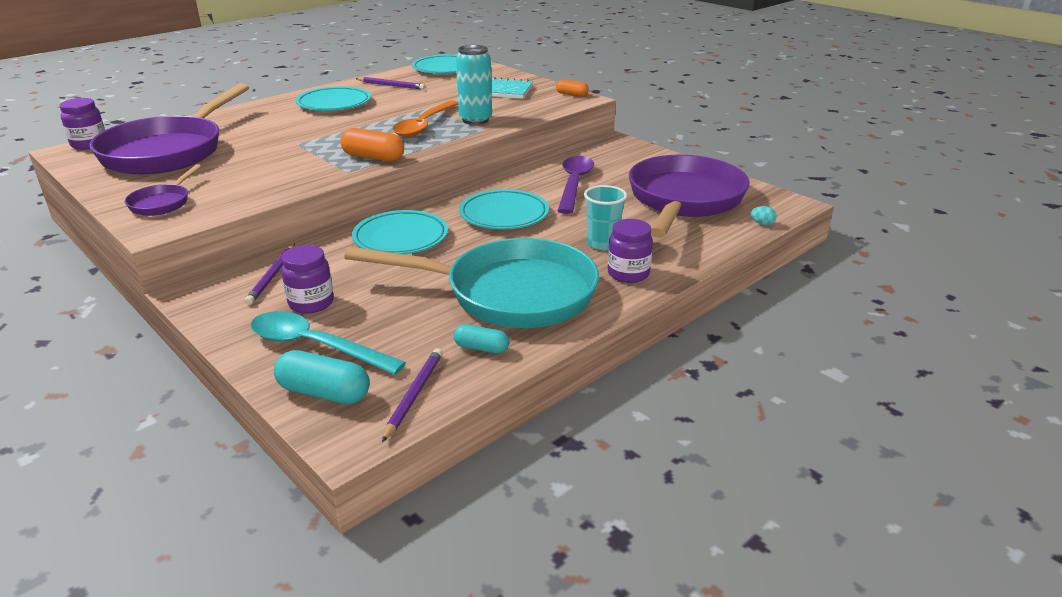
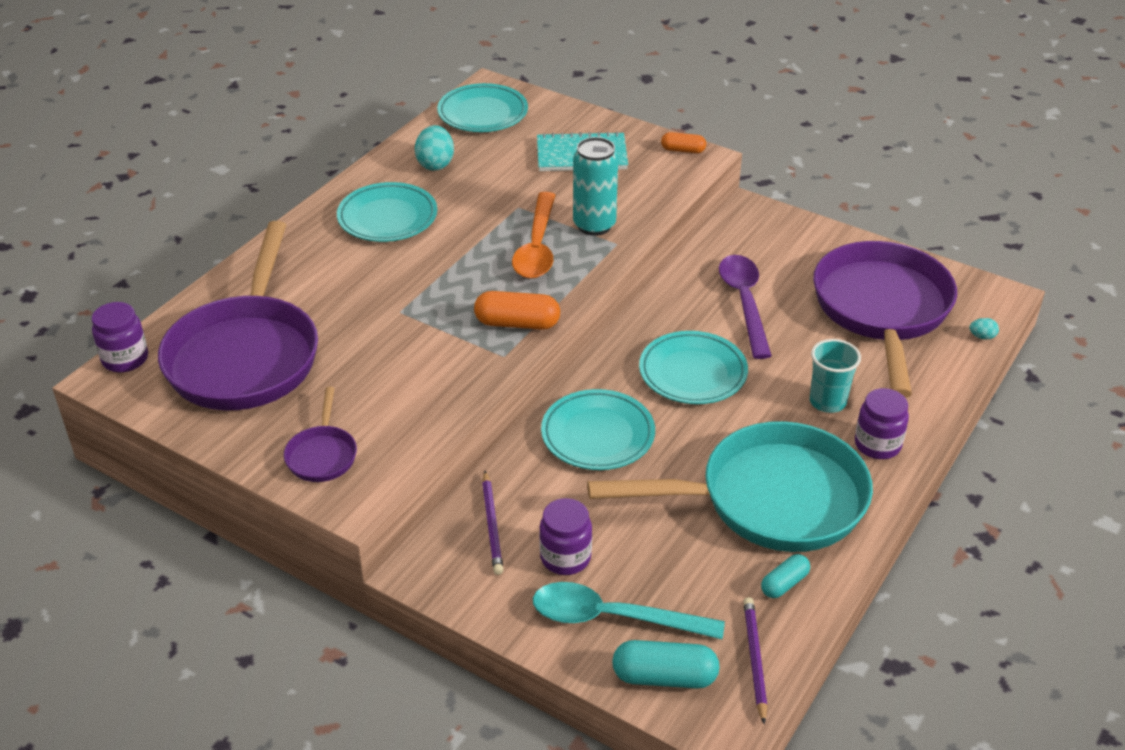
camera: 15 degrees left, 10 degrees up
purple pencil [356,77,425,90] -> turquoise egg [415,125,454,171]
turquoise capsule [453,324,509,354] -> turquoise capsule turned 45 degrees counterclockwise [761,554,810,598]

